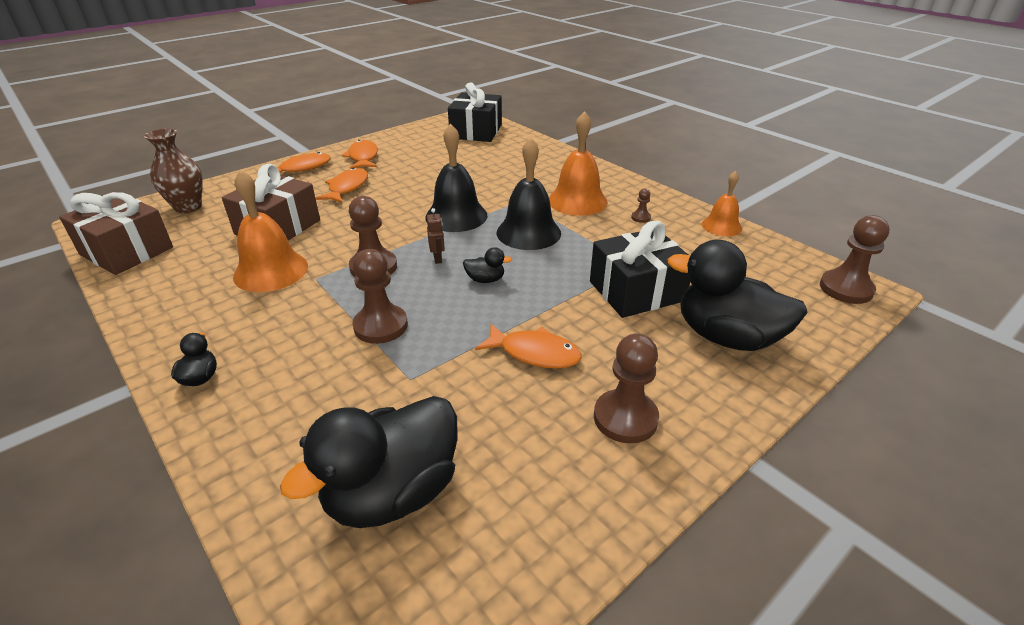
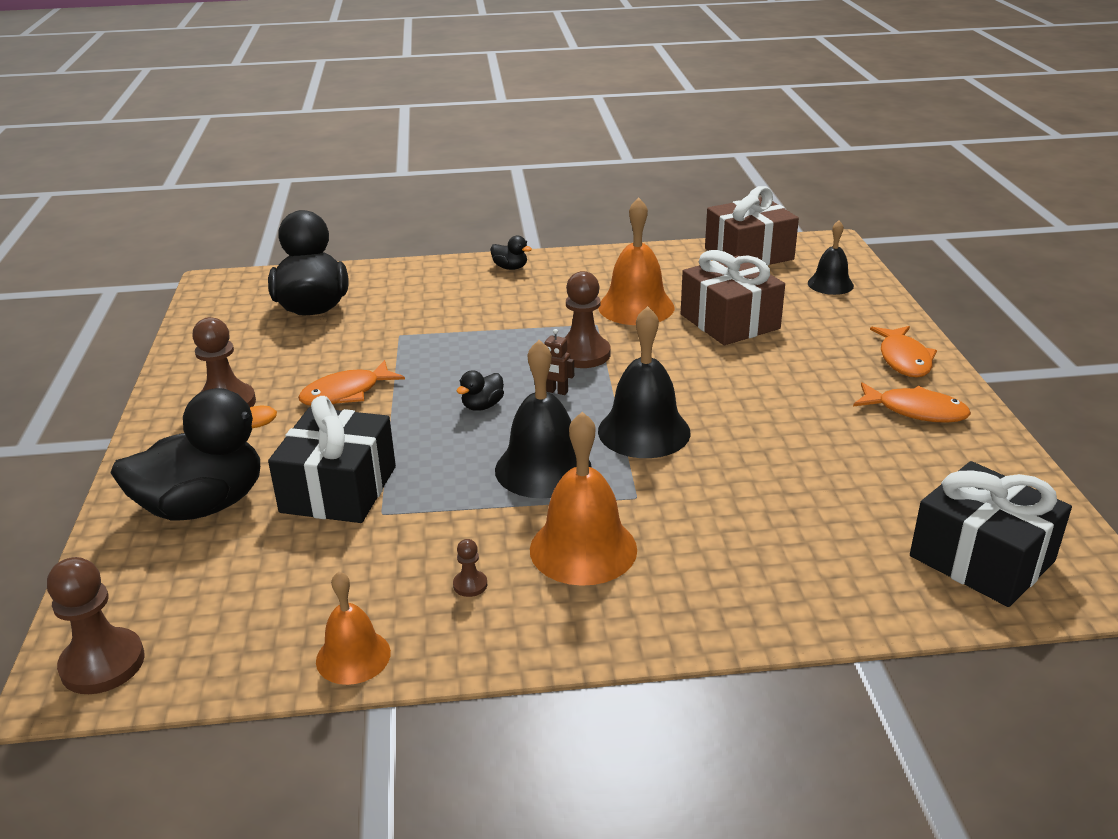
camera: 125 degrees right, 5 degrees down
brown vase [144,128,203,213] -> black bell [808,220,854,295]
orange fish [316,168,368,203] -> none
brown pawn [352,249,408,344] -> none

